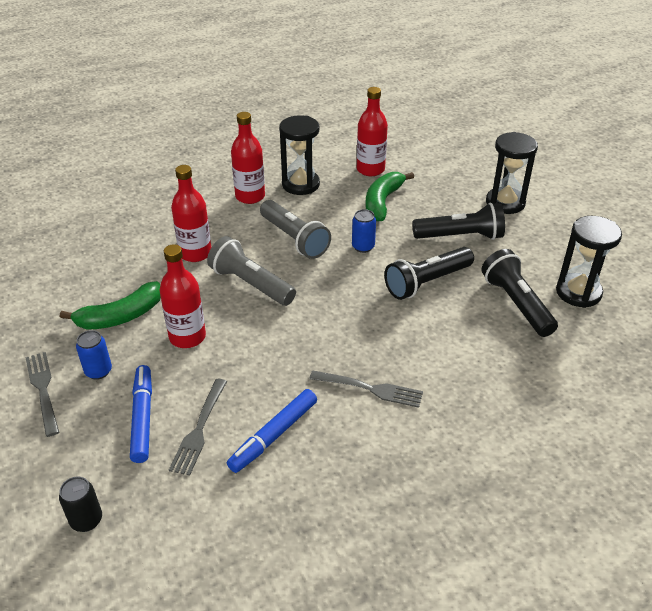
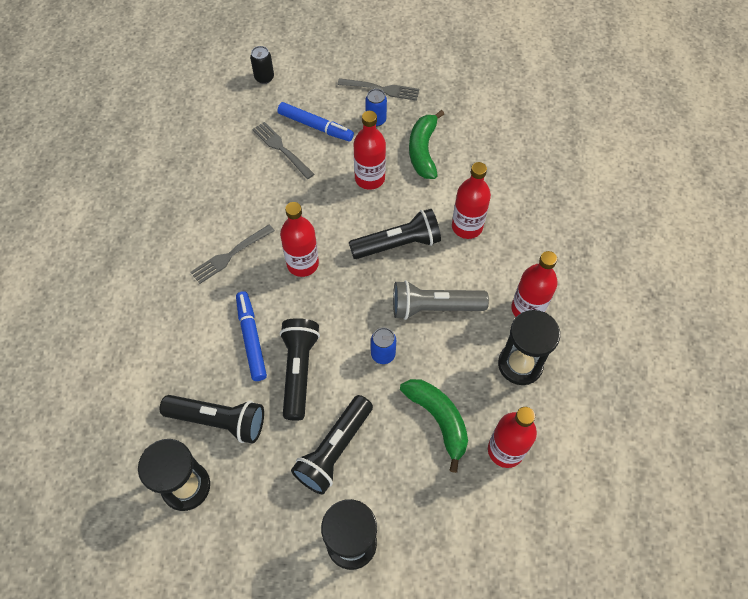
camera: 125 degrees right, 20 degrees up
grey flashlight [207,236,296,306] -> black flashlight [349,209,441,259]
blue marker [227,389,317,473] -> blue marker moved to [236,291,267,381]
none -> red bottle [280,202,319,277]

